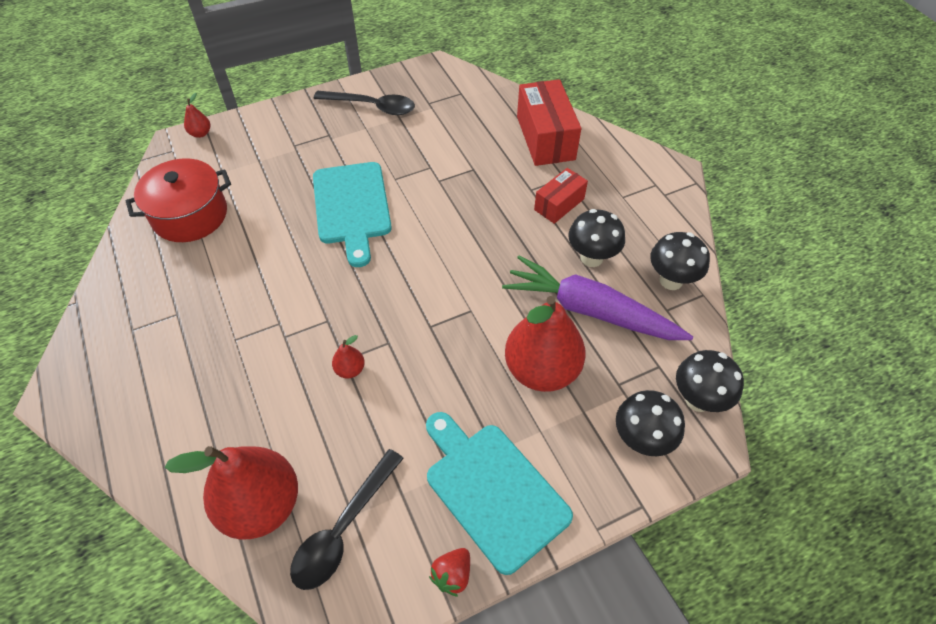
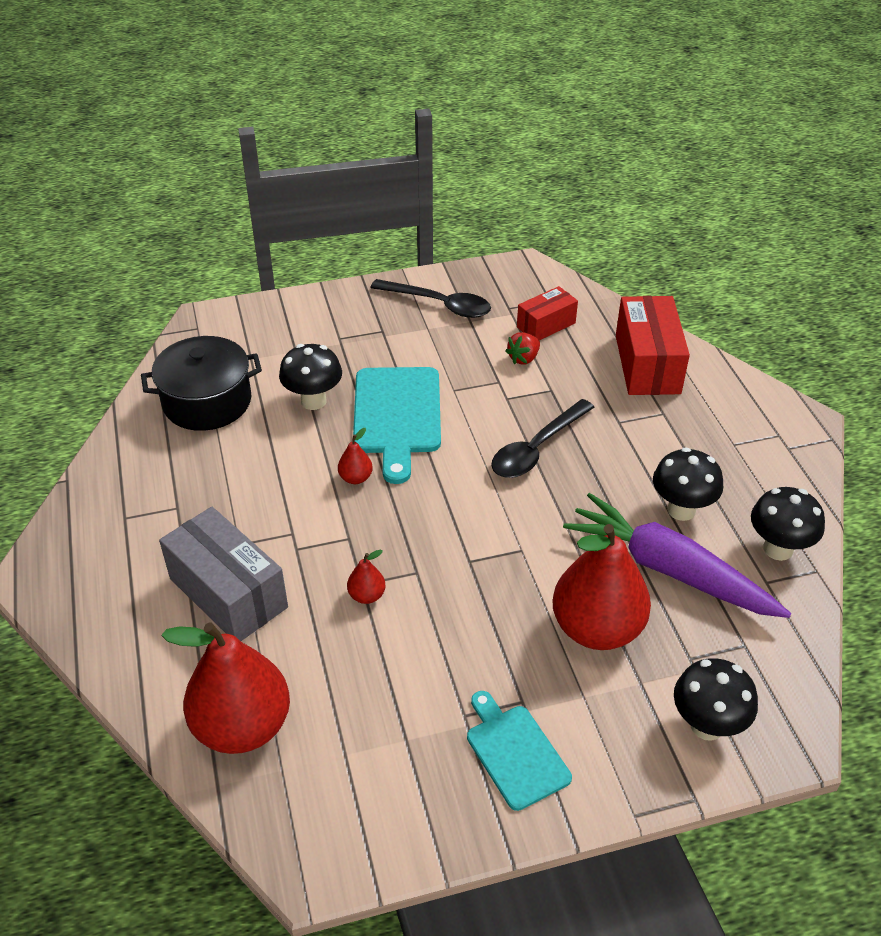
camera: 10 degrees right, 10 degrees down
red pot [126,158,231,242] -> black pot [141,336,262,431]
red pear [184,93,210,138] -> red pear moved to [338,428,373,484]
black spoon [290,449,404,590] -> black spoon moved to [491,399,595,478]
turquoise cutting board [426,412,573,575] -> turquoise cutting board [467,691,572,811], size x0.63
red strawberry [429,548,470,597] -> red strawberry moved to [506,332,540,364]
red box [534,168,588,224] -> red box moved to [517,286,578,340]
black mushroom [676,350,744,412] -> black mushroom moved to [279,344,342,410]
none -> grey box [159,507,288,641]

